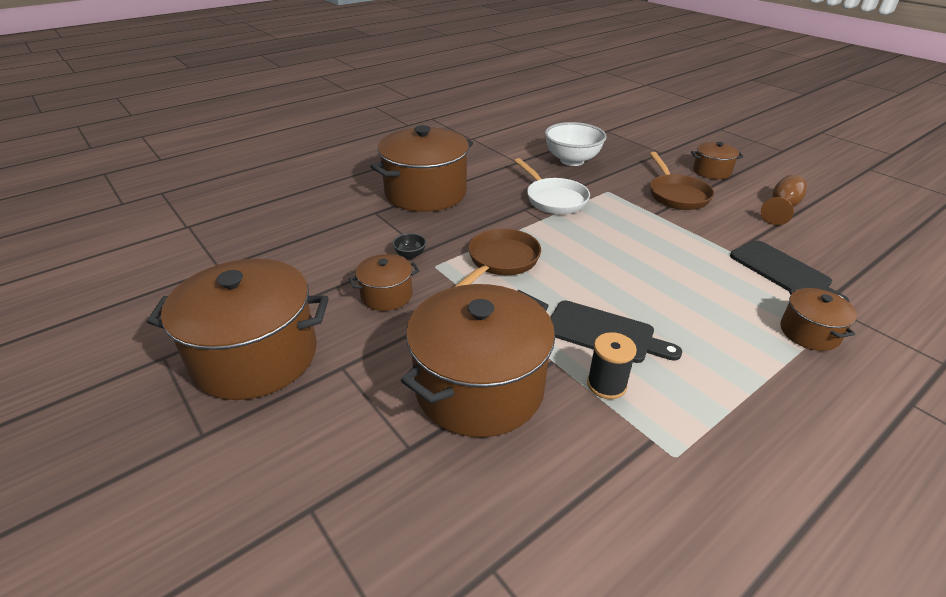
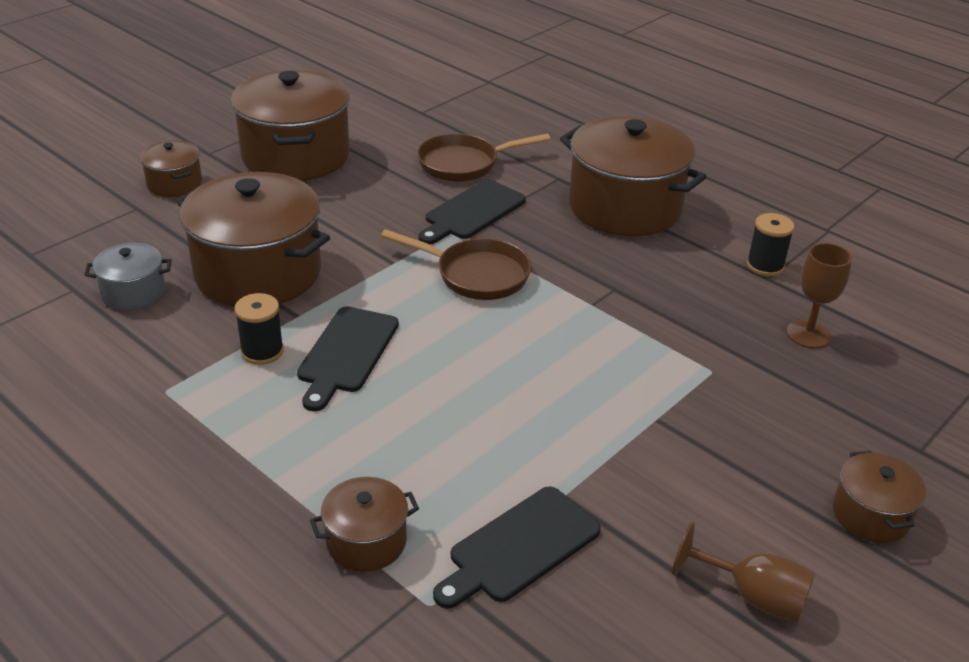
camera: 80 degrees right, 0 degrees up
brown pot [349,254,419,311] -> brown pot moved to [140,140,202,197]
black bowl [392,233,426,259] -> black cutting board [419,179,526,244]
white pan [514,158,590,214] -> none
white bowl [545,122,607,166] -> brown goblet [787,243,852,348]
brown pan [650,152,714,210] -> brown pan moved to [417,134,551,182]
none -> grey pot [84,243,172,310]
none -> black spool [747,213,795,276]

